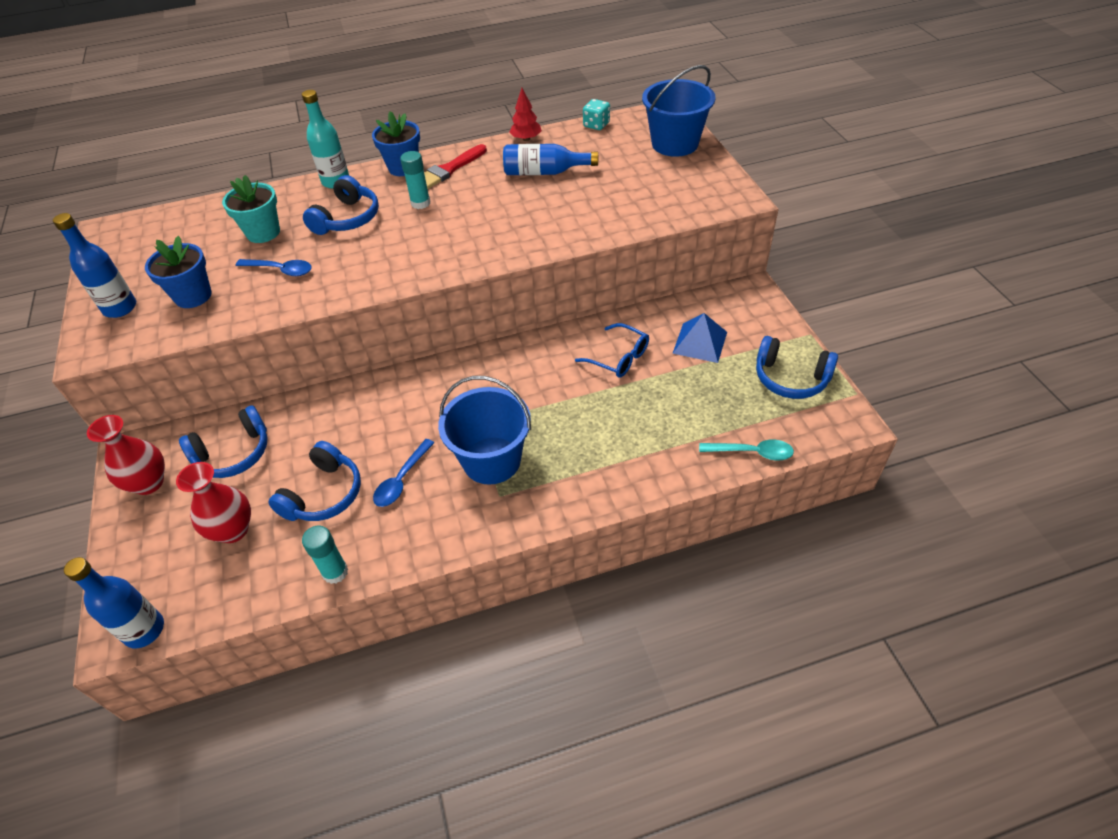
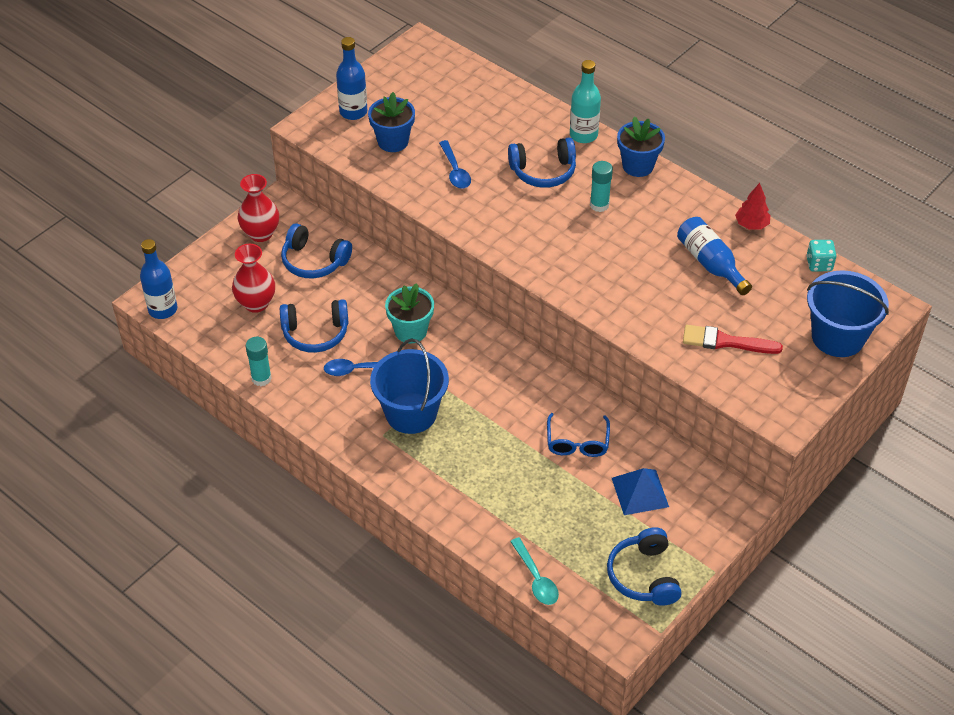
camera: 55 degrees right, 0 degrees up
turquoise flower pot [222,175,280,243] -> turquoise flower pot moved to [385,283,434,344]
red brush [424,144,487,189] -> red brush moved to [683,325,783,354]

